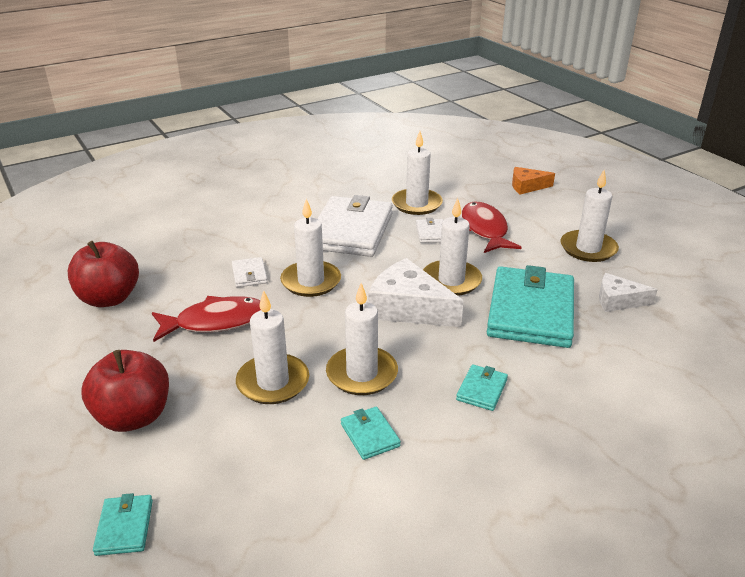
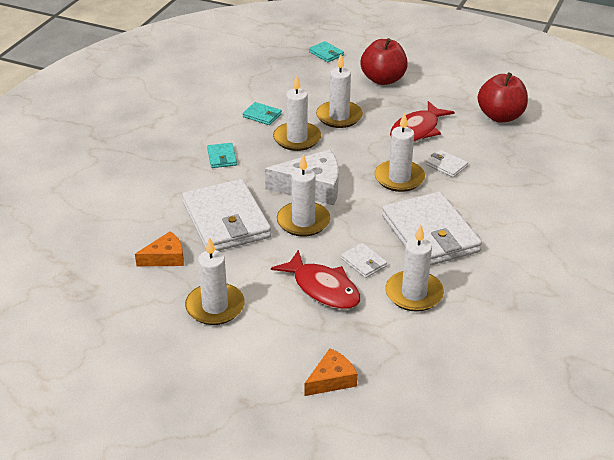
camera: 145 degrees right, 5 degrees up
turquoise wallet [487,265,574,348] -> white wallet [182,179,271,251]
white cheese [599,273,658,312] -> orange cheese [135,231,184,266]

